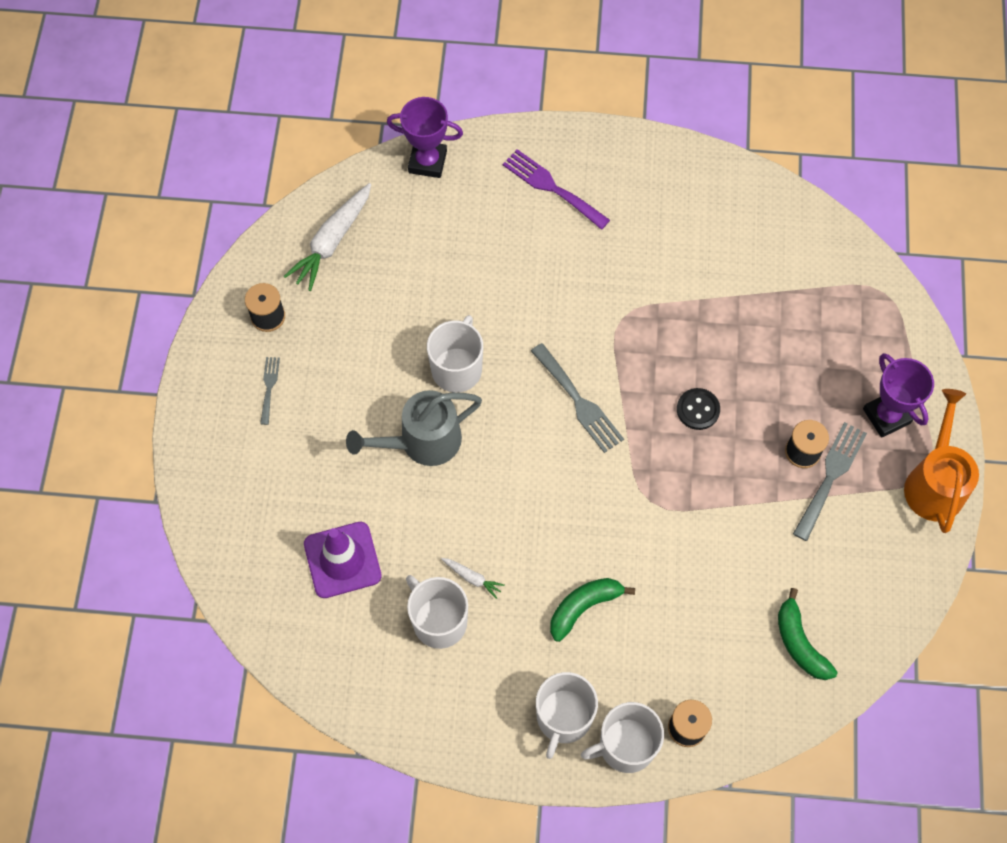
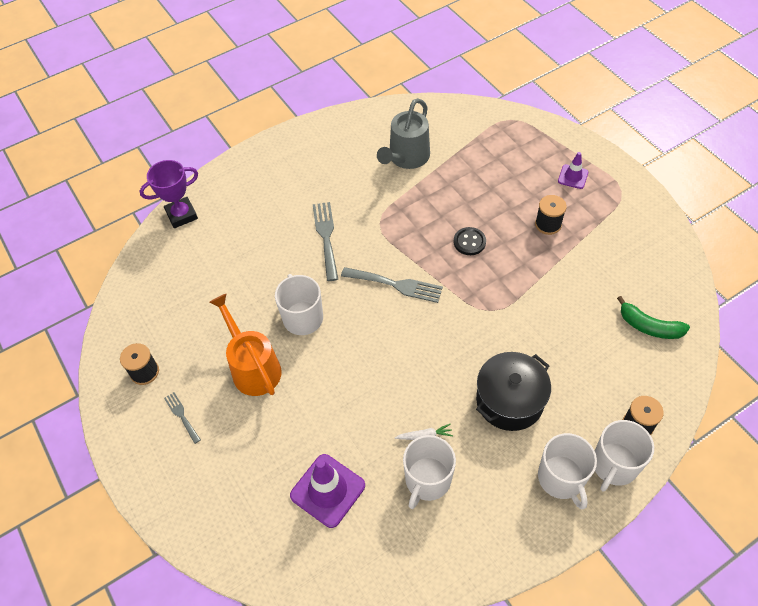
camera: 35 degrees left, 10 degrees down
white carrot [284,183,371,291] -> none
grey watering can [346,390,482,466] -> grey watering can moved to [377,98,430,169]
white mug [406,575,468,649] -> white mug turned 75 degrees counterclockwise [403,435,456,509]
purple fork [503,149,610,230] -> none
green banana [550,578,635,642] -> black pot [476,352,551,431]
grey fork [793,422,867,541] -> grey fork moved to [312,202,338,281]
purple trophy [863,353,934,438] -> purple traffic cone [558,152,589,189]
orange watering can [904,389,979,533] -> orange watering can moved to [209,294,282,396]

